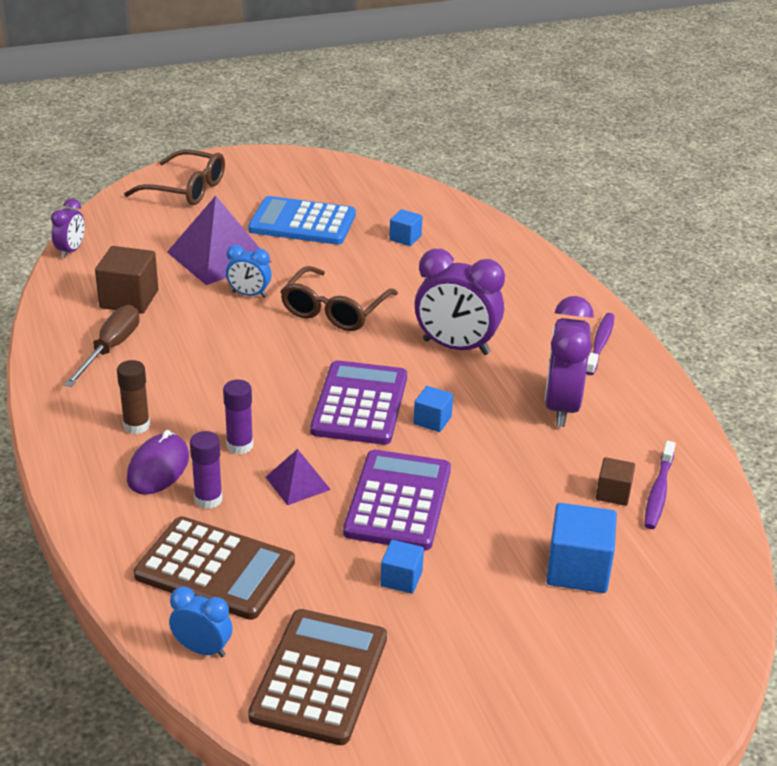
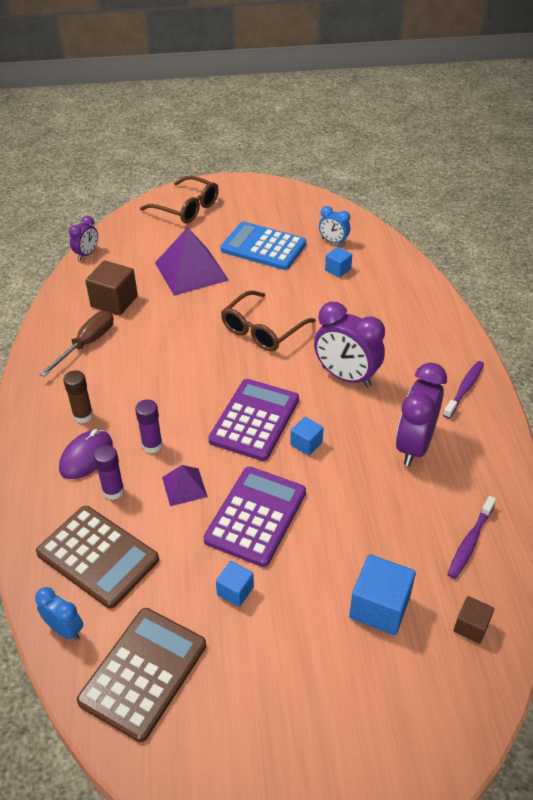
camera: 15 degrees right, 10 degrees up
blue clock [226,245,272,298] -> blue clock moved to [319,206,350,245]
brown cube [596,457,635,506] -> brown cube moved to [454,596,494,644]

